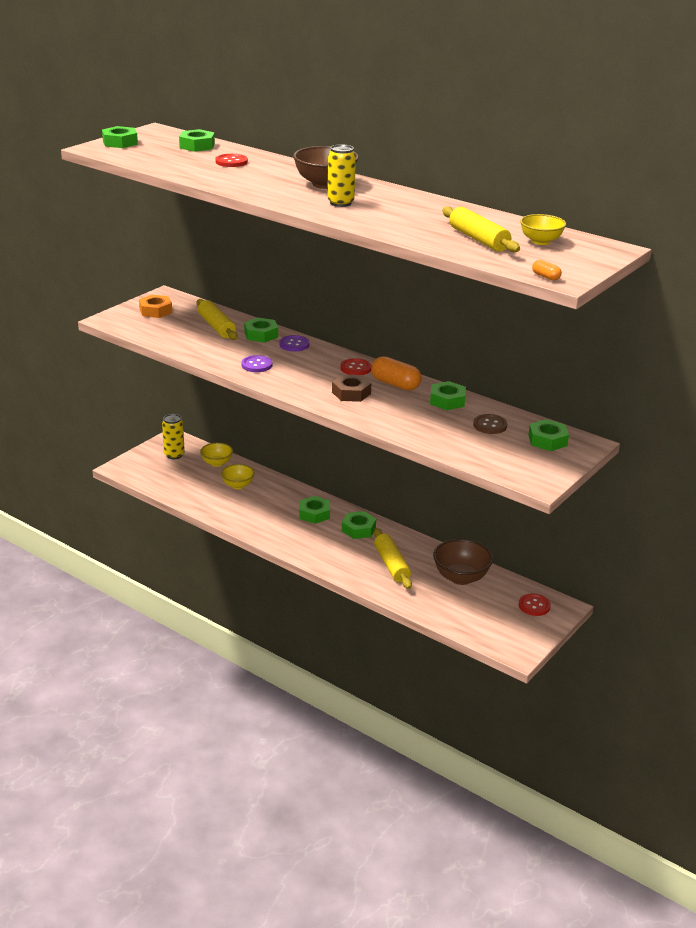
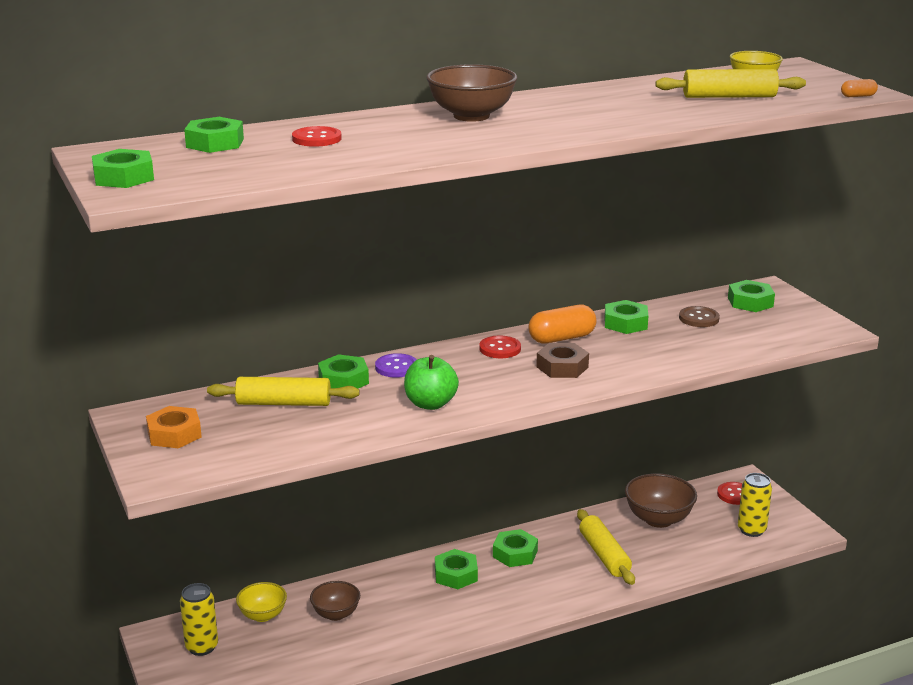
camera: 60 degrees left, 5 degrees down
yellow bowl [221,464,255,489] -> brown bowl [310,581,360,621]
purple button [241,355,272,372] -> green apple [404,355,459,410]
yellow can [327,144,356,207] -> yellow can moved to [738,473,772,537]
yellow rolling pin [374,528,412,589] -> yellow rolling pin turned 60 degrees clockwise [577,509,635,585]

